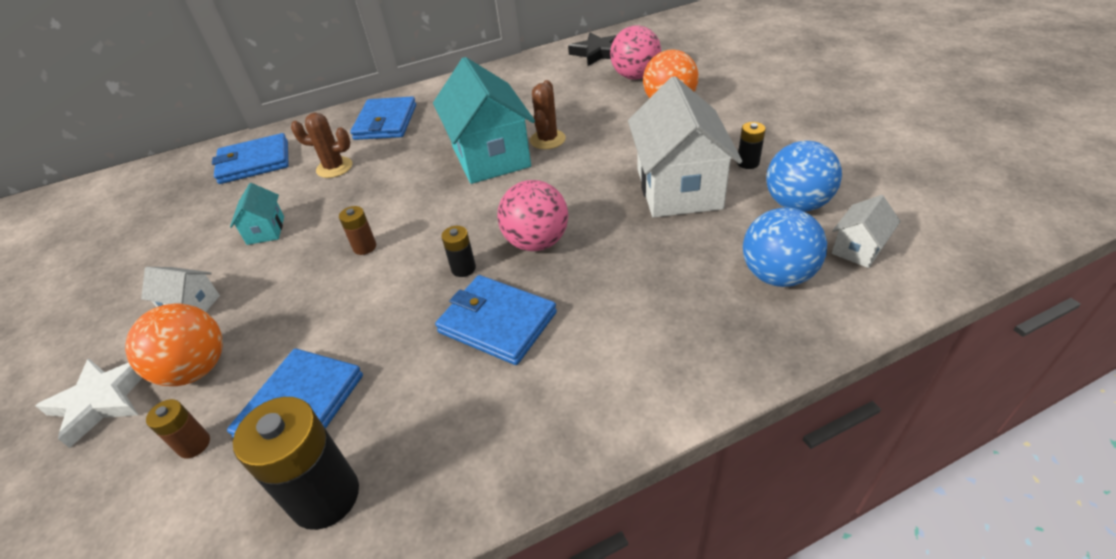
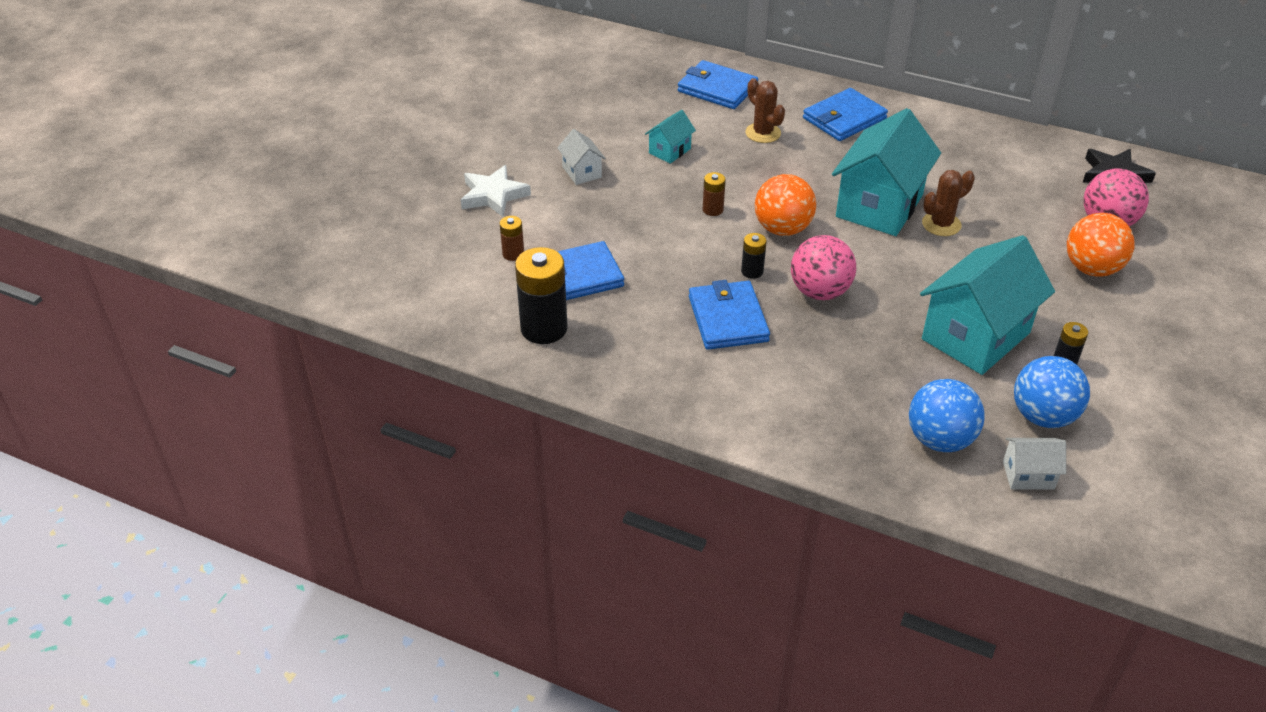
camera: 45 degrees right, 0 degrees up
orange ball [125,303,223,386] -> orange ball moved to [755,174,816,236]
white house [628,76,743,218] -> turquoise house [920,235,1055,375]

